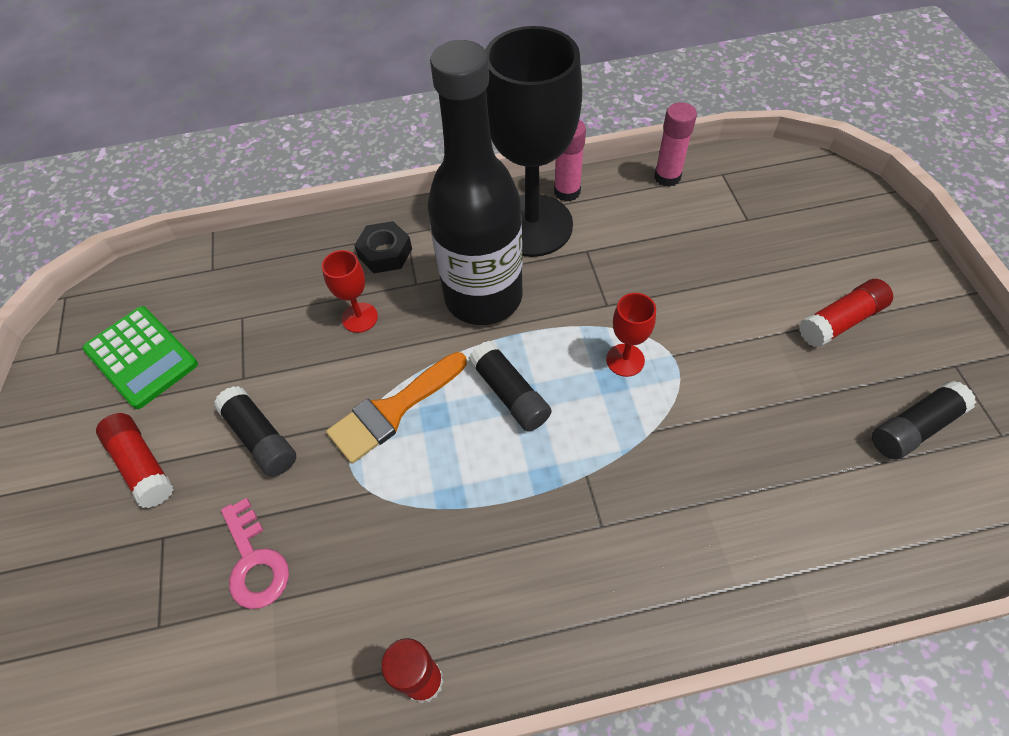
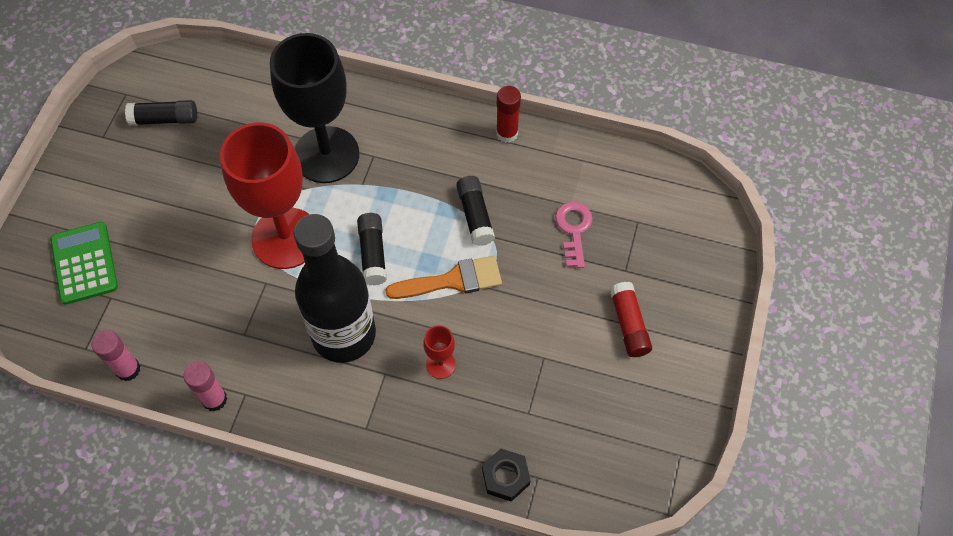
camera: 155 degrees left, 5 degrees up
green calculator [83,306,198,409] -> green calculator moved to [50,222,118,305]
black glue stick [214,386,296,477] -> black glue stick moved to [456,176,495,246]
black nut [354,221,412,273] -> black nut moved to [482,449,531,502]
black goblet [485,26,582,257] -> black goblet moved to [270,33,359,183]
red goblet [606,293,656,377] -> red goblet [220,122,309,269], size x2.44
red glue stick [799,279,893,348] -> none

